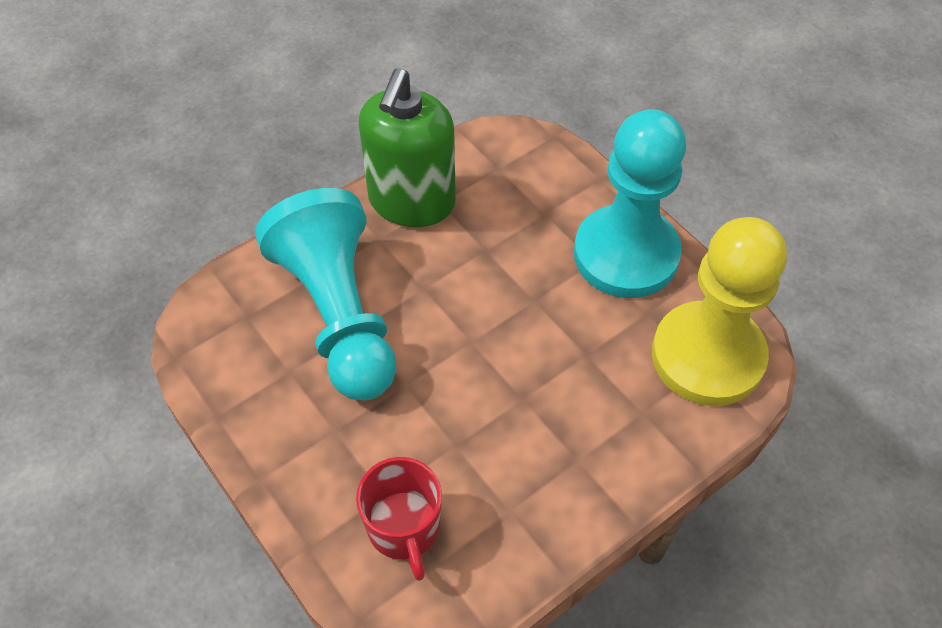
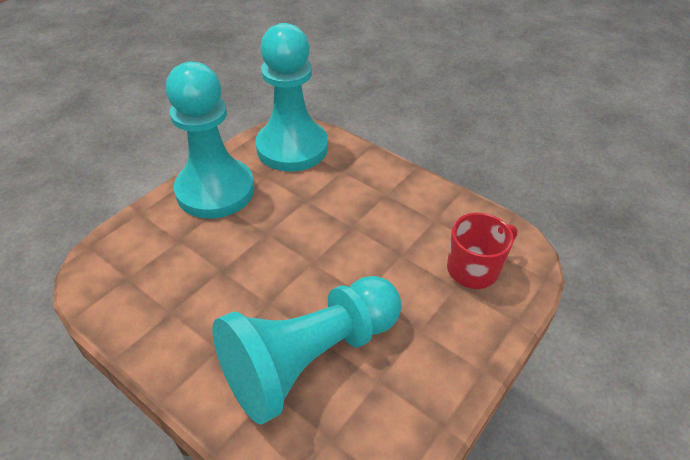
camera: 105 degrees left, 10 degrees down
green soap dispenser [359,68,456,227] -> none
yellow pawn [652,217,787,406] -> turquoise pawn [256,23,328,172]

